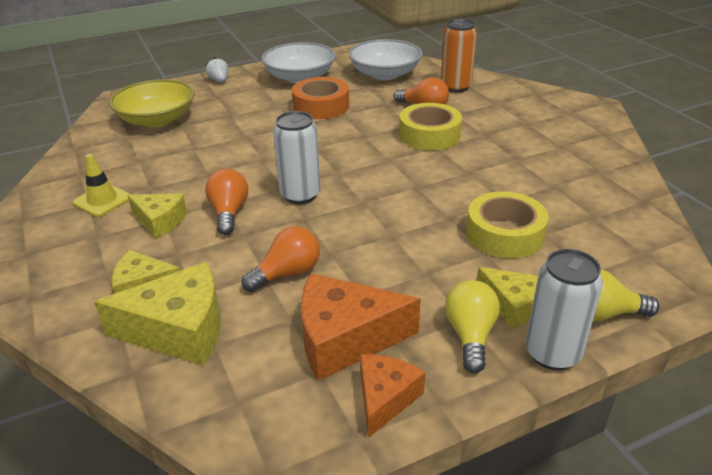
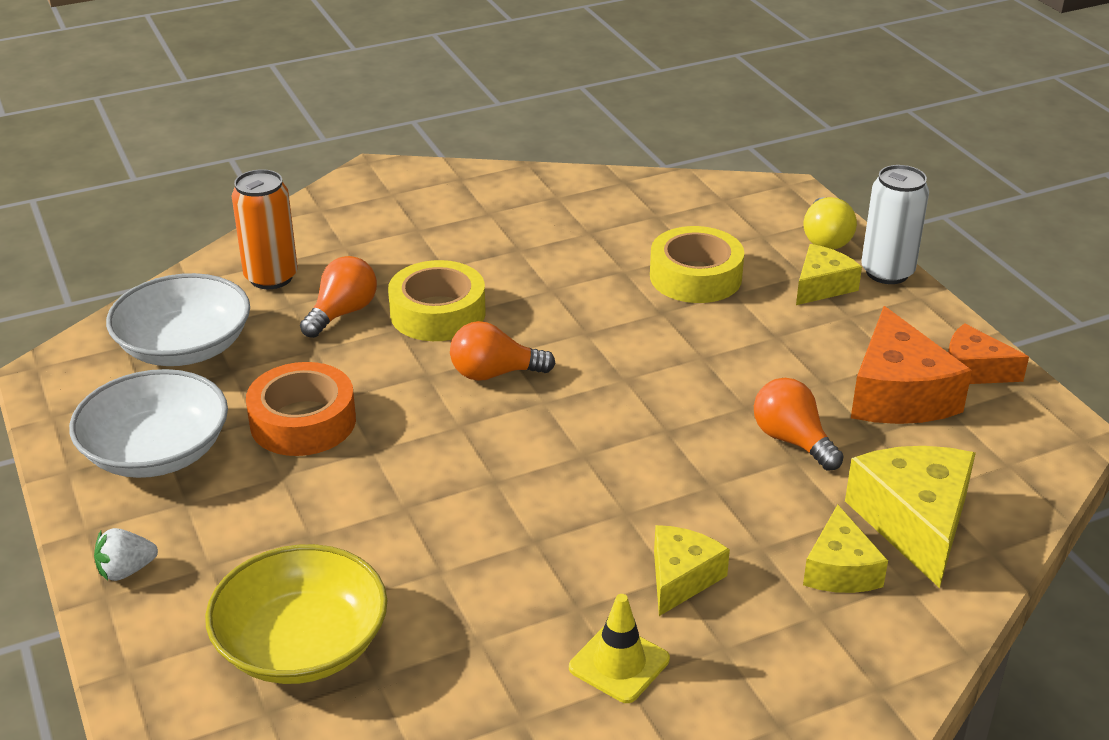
camera: 90 degrees left, 0 degrees up
orange light bulb [205,169,248,235] -> orange light bulb moved to [450,321,556,381]
white can [273,111,321,204] -> none
yellow light bulb [445,280,500,373] -> none

